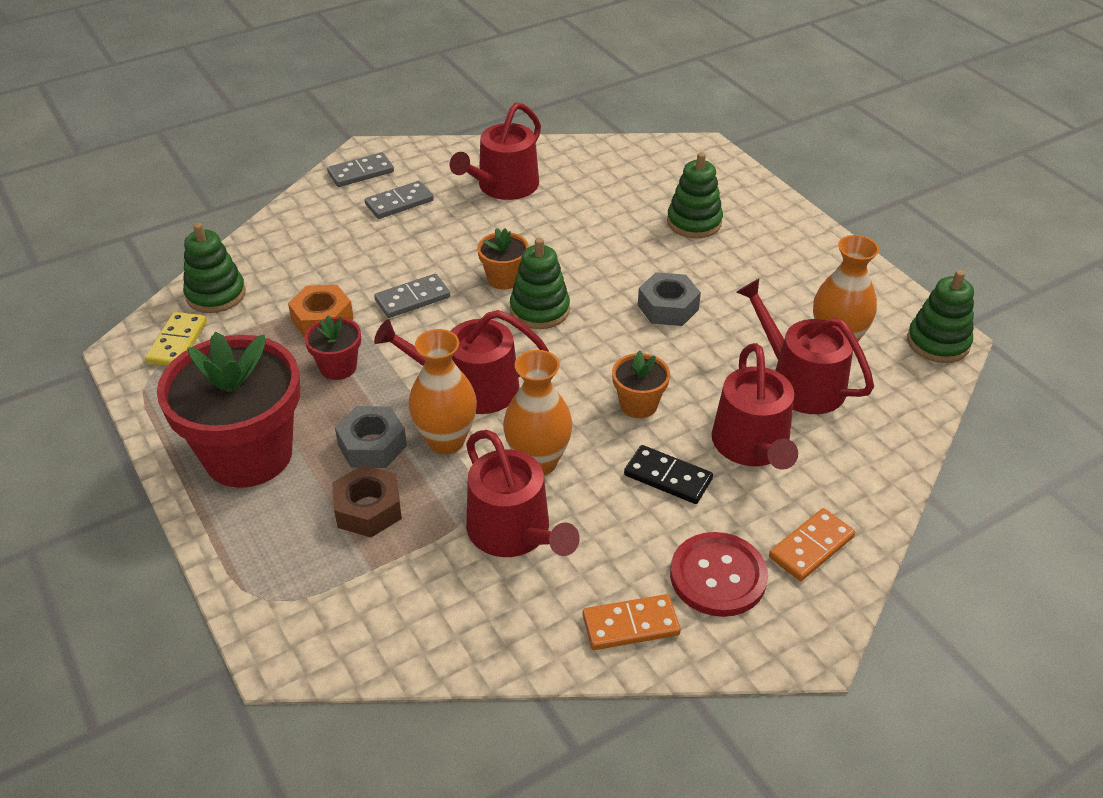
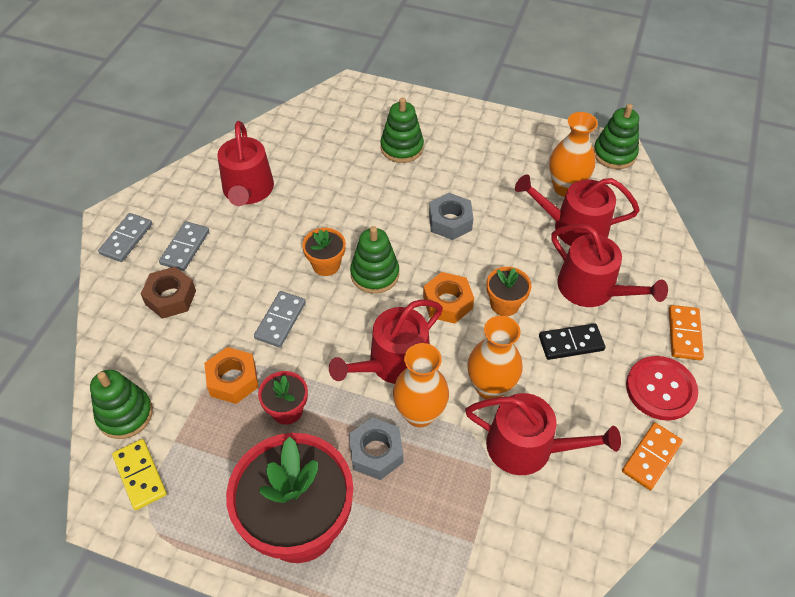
camera: 40 degrees left, 10 degrees up
brown nut [332,465,402,537] -> brown nut moved to [141,267,196,319]
none -> orange nut [423,272,474,324]

